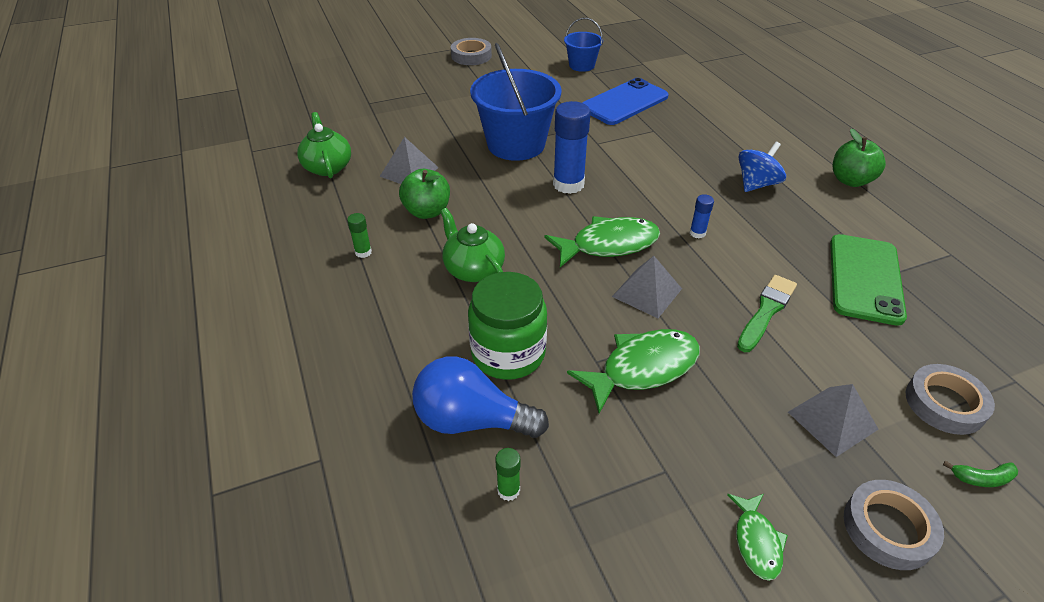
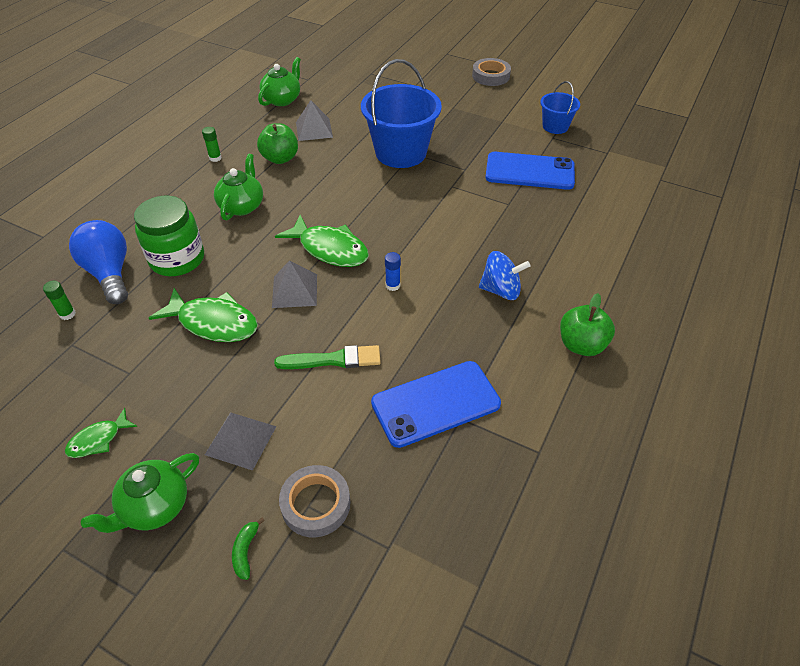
camera: 50 degrees right, 5 degrees up
blue glue stick [553,101,591,194] -> none
green phone [830,234,907,326] -> blue phone [371,361,501,448]
grey tape [844,480,944,570] -> green teapot [81,453,199,533]
green banana [943,461,1018,487] -> green banana turned 45 degrees clockwise [232,517,265,580]

